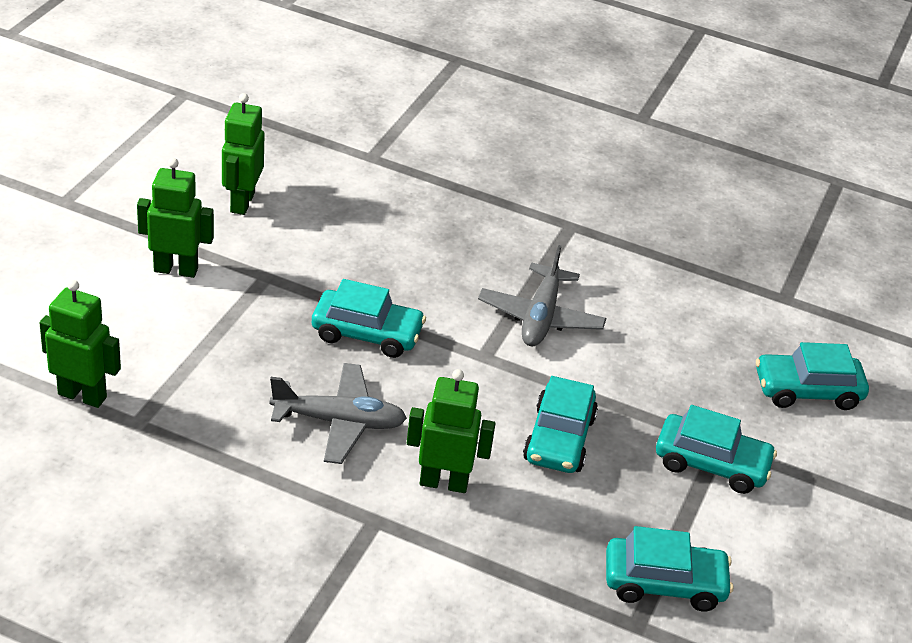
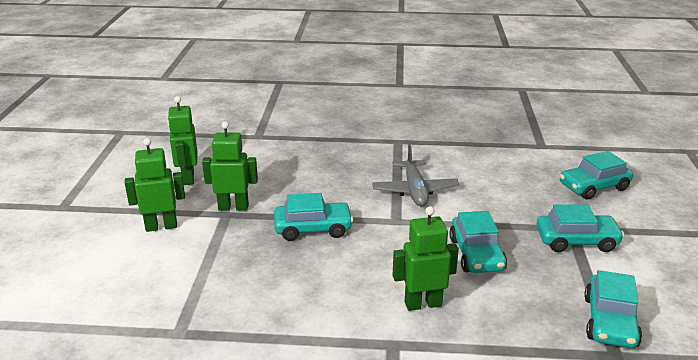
camera: 15 degrees left, 10 degrees down
green robot [40,280,121,408] -> green robot moved to [202,121,258,211]
grey plane [269,363,407,464] -> none
turquoise car [606,526,734,611] -> turquoise car turned 120 degrees clockwise [584,270,642,348]

